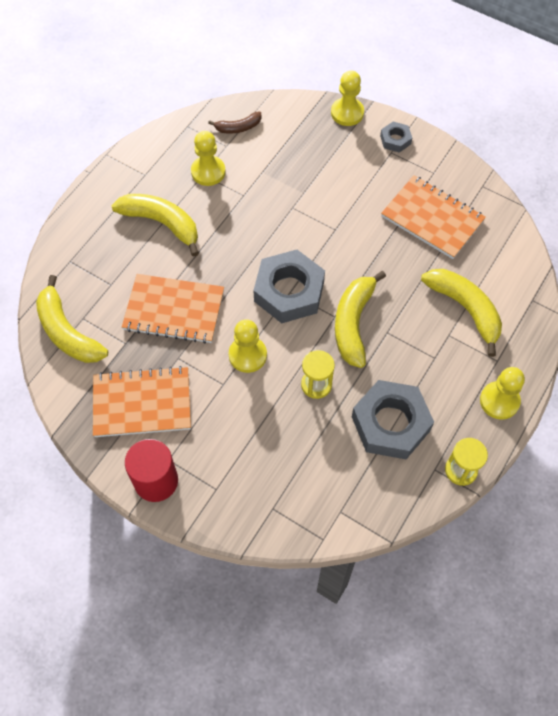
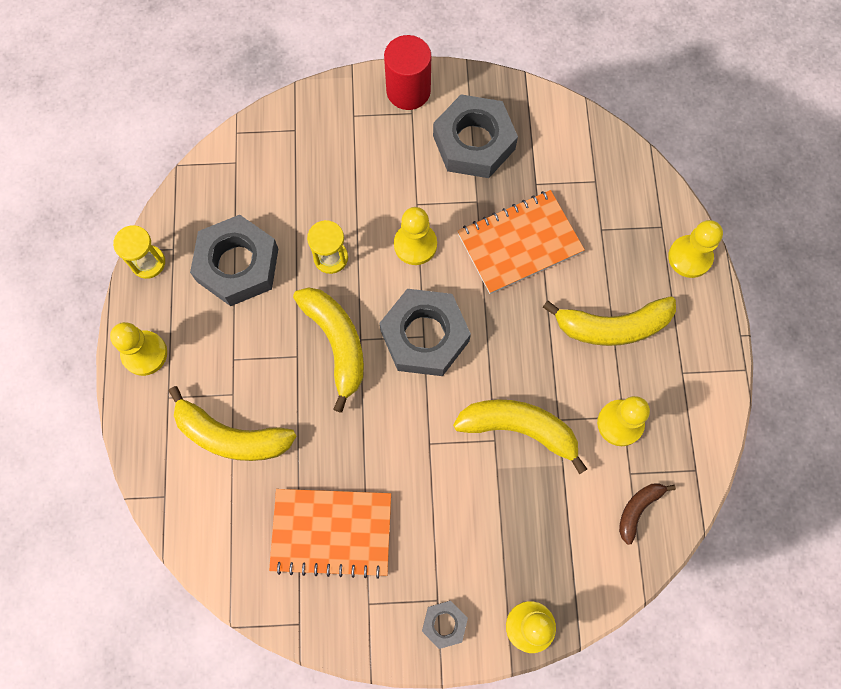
camera: 145 degrees right, 10 degrees up
yellow banana [36,275,108,363] -> yellow banana moved to [453,400,587,474]
orange notebook [93,366,191,437] -> grey nut [433,94,518,178]
none -> yellow pawn [668,220,723,278]

